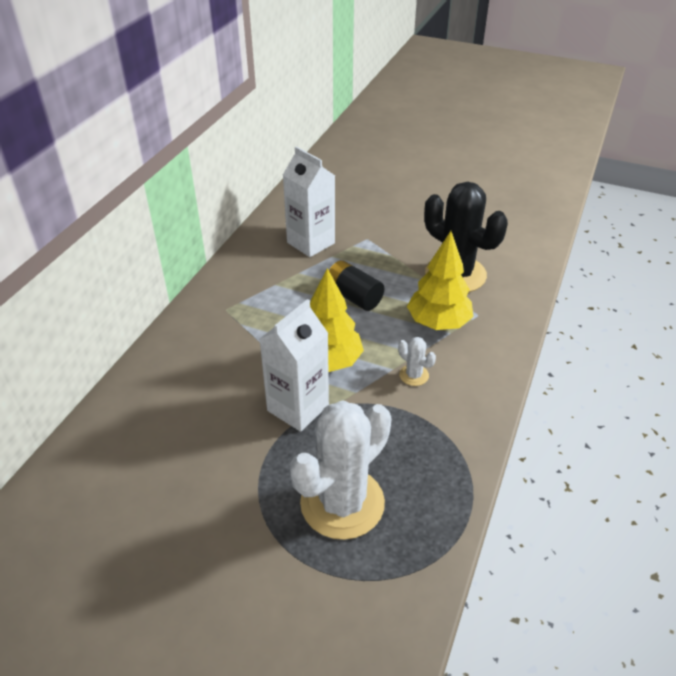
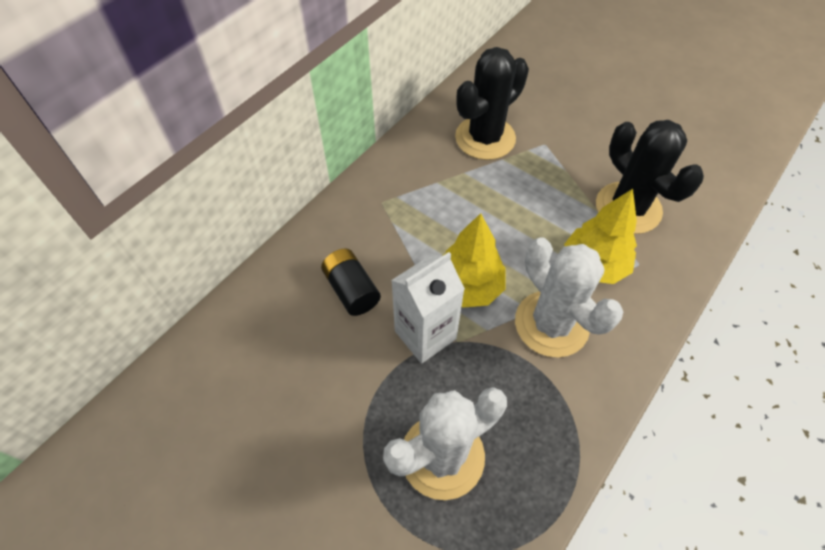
camera: 15 degrees right, 15 degrees up
white carton [283,146,335,257] -> black cactus [455,47,529,160]
black battery [329,260,384,311] -> black battery moved to [321,248,381,316]
white cactus [398,337,436,386] -> white cactus [515,237,623,358], size x2.41

